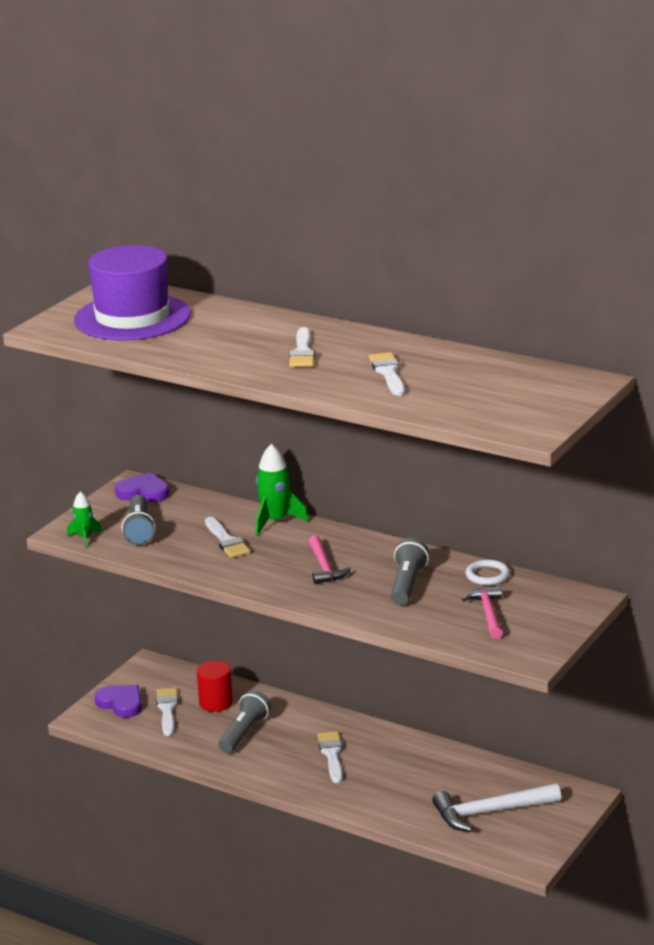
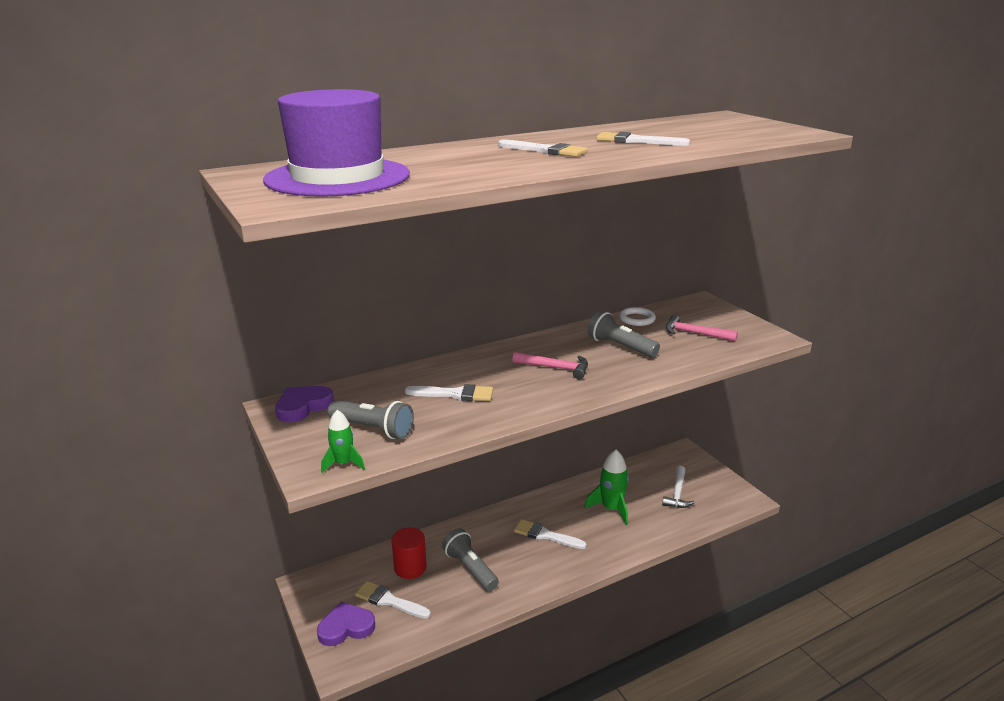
camera: 60 degrees left, 0 degrees up
green rocket [256,444,308,536] -> green rocket moved to [585,450,629,525]
white hammer [432,783,561,832] -> white hammer [662,466,695,508], size x0.65

